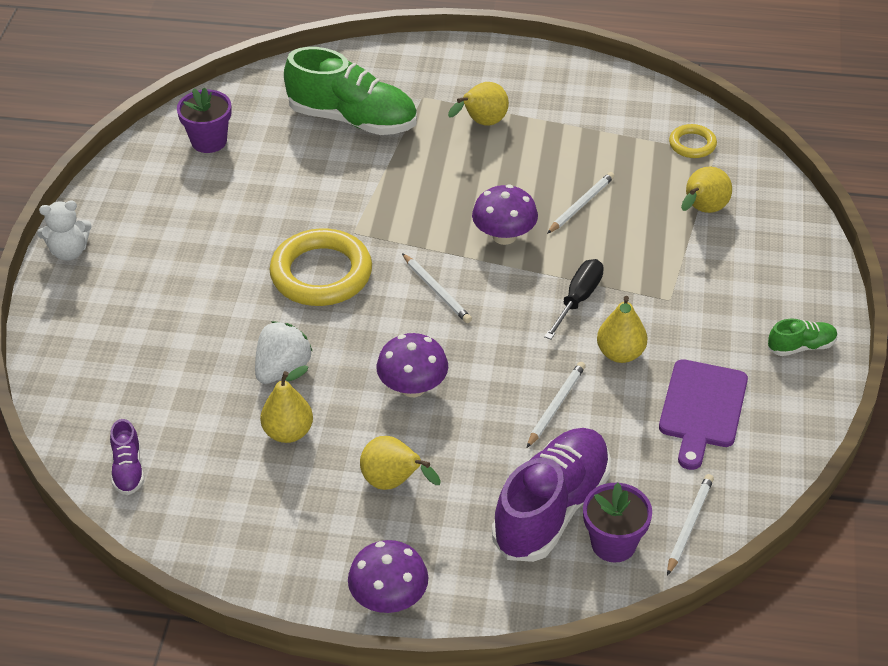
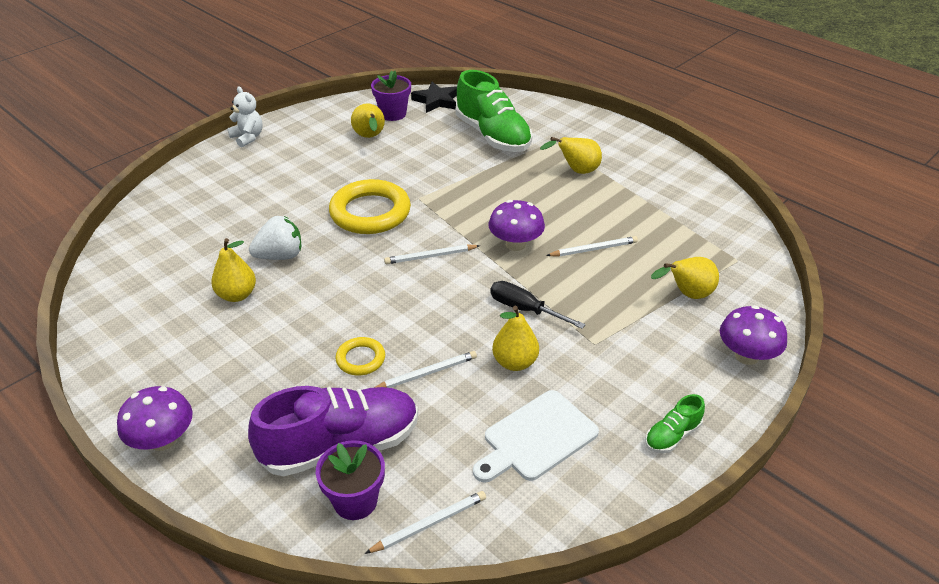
camera: 35 degrees right, 5 degrees down
white teddy bear [37,201,92,261] -> white teddy bear turned 150 degrees counterclockwise [228,86,263,148]
purple shoe [110,419,144,495] -> none
yellow pear [360,436,441,490] -> yellow pear moved to [351,103,385,138]
purple mushroom [376,333,448,397] -> purple mushroom moved to [720,305,787,365]
white pencil [402,253,472,323] -> white pencil turned 75 degrees clockwise [384,244,480,264]
black screwdriver [544,259,604,340] -> black screwdriver turned 120 degrees counterclockwise [490,281,586,329]
purple cutting board [659,359,748,470] -> white cutting board [473,390,599,483]
yellow ring [669,124,717,158] -> yellow ring moved to [335,337,385,376]
green shoe [768,319,838,356] -> green shoe turned 120 degrees clockwise [645,394,705,453]
none -> black star [411,82,457,113]

